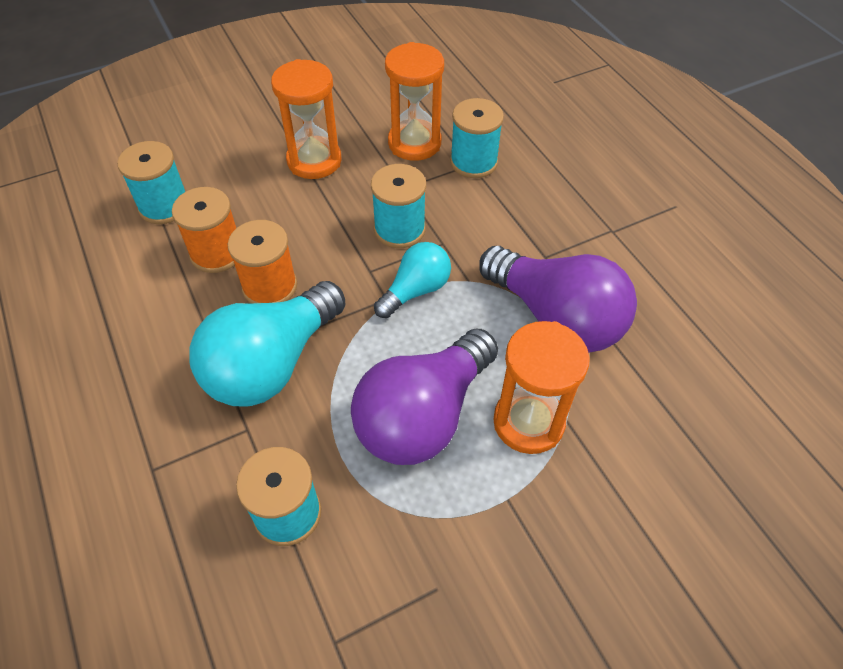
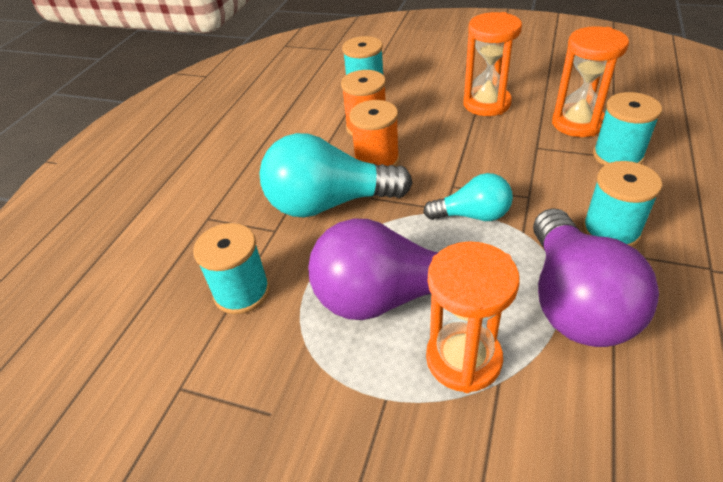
camera: 50 degrees right, 10 degrees down
turquoise spool [371,164,426,248] -> turquoise spool moved to [583,161,662,247]

